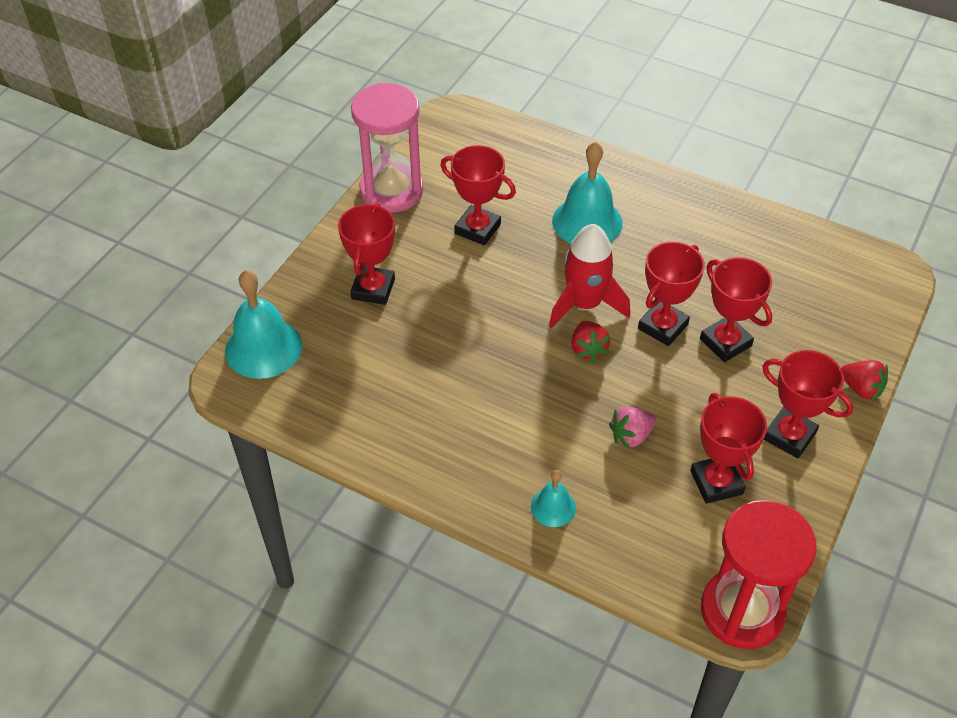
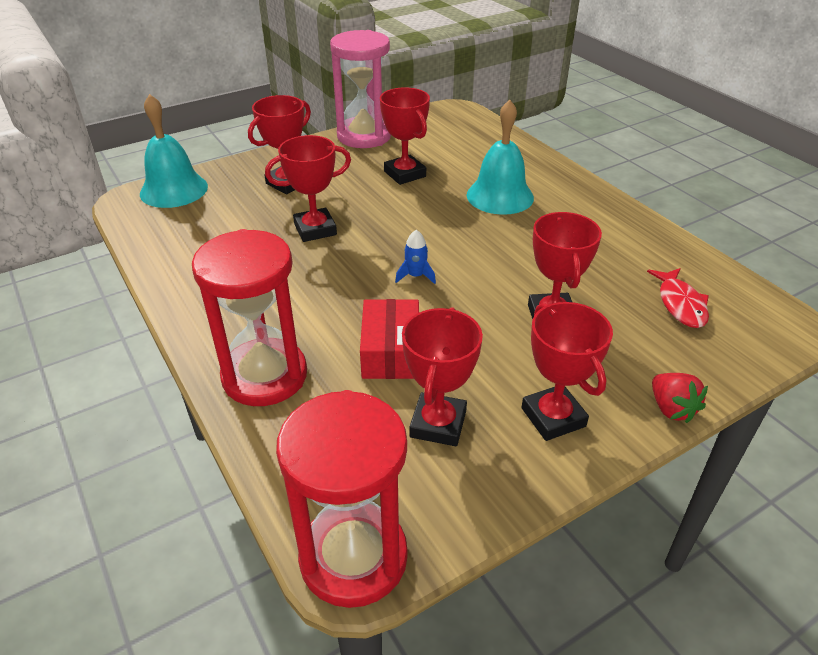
camera: 30 degrees right, 10 degrees down
turquoise bell [531,470,576,527] -> red hourglass [192,229,307,406]
red rocket [549,224,630,328] -> none
red strawberry [571,321,610,362] -> blue rocket [395,230,436,284]
pink strawberry [609,407,656,449] -> red box [360,299,419,379]
red trophy [638,241,705,346] -> red trophy moved to [265,135,351,242]
none -> red fish [647,268,709,328]

